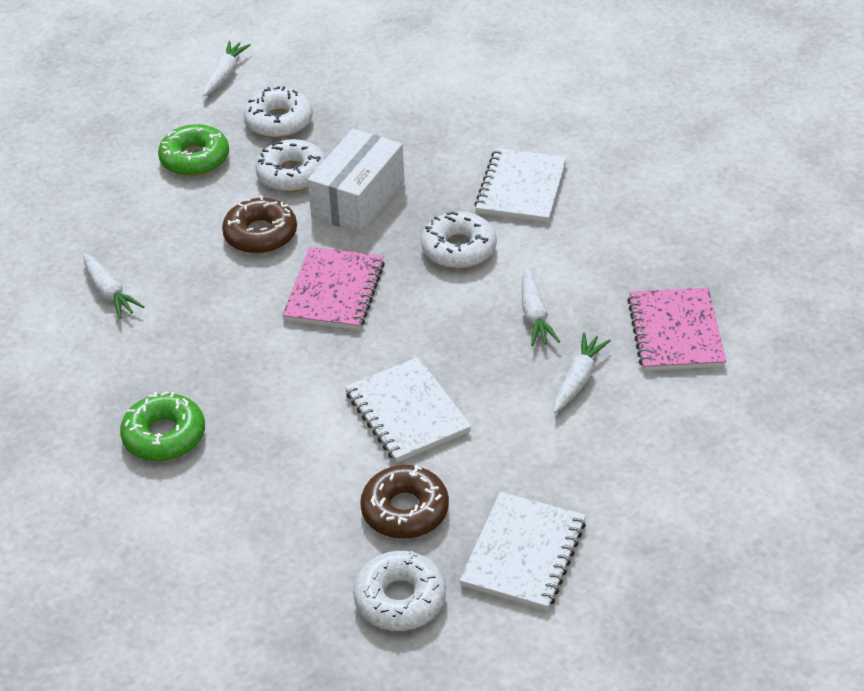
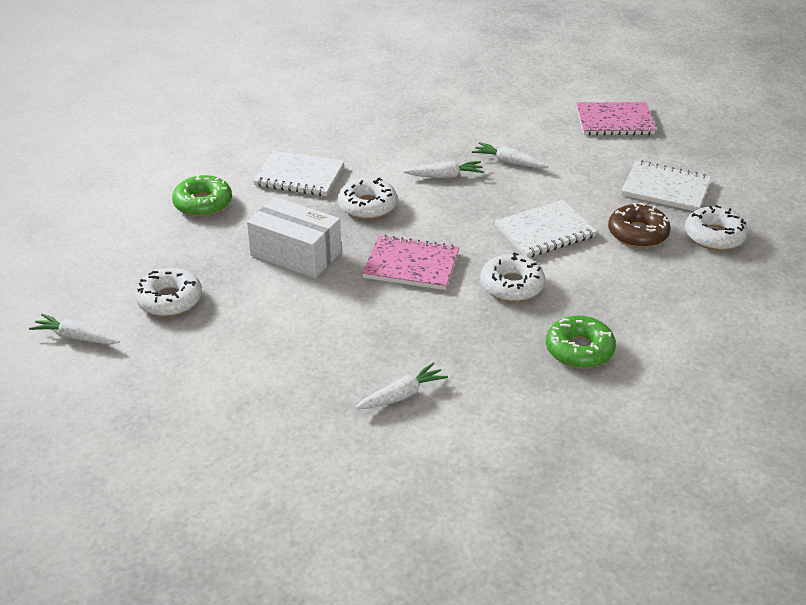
camera: 90 degrees left, 5 degrees down
green donut [158,124,229,176] -> green donut moved to [172,174,232,217]
brown donut [222,195,297,254] -> none
white donut [255,139,326,192] -> white donut moved to [480,252,545,302]
pink notebook [627,288,726,371] -> pink notebook moved to [576,102,656,135]

